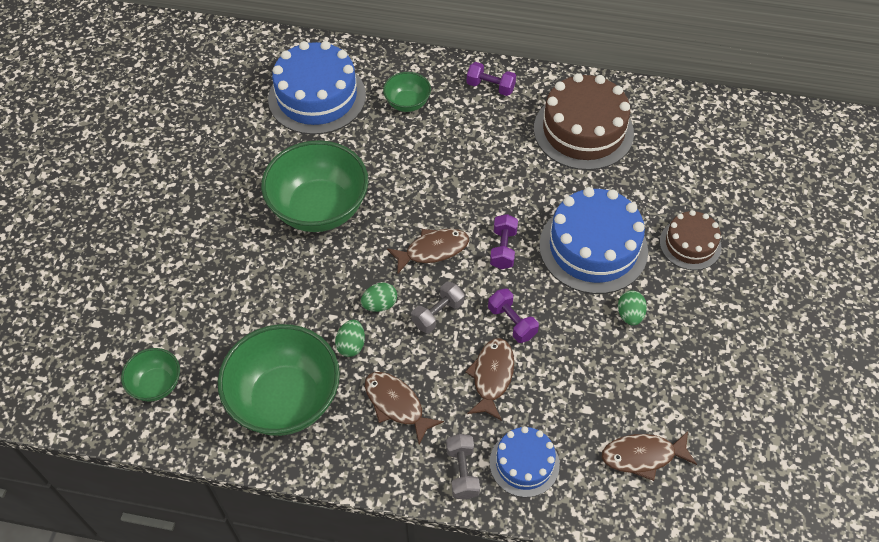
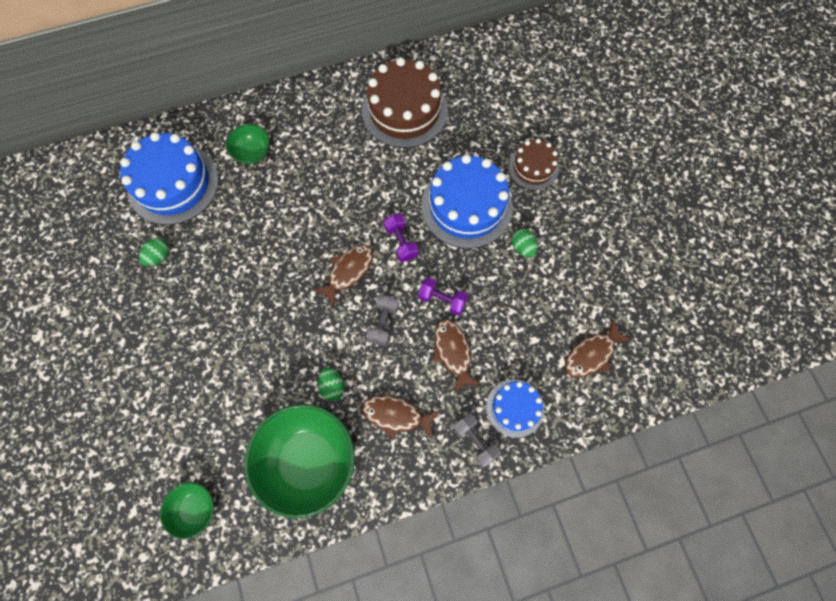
camera: 30 degrees left, 15 degrees up
green bowl [261,140,368,232] -> none
green egg [361,282,397,312] -> green egg moved to [139,238,169,266]
purple dumbbell [467,62,516,96] -> none

